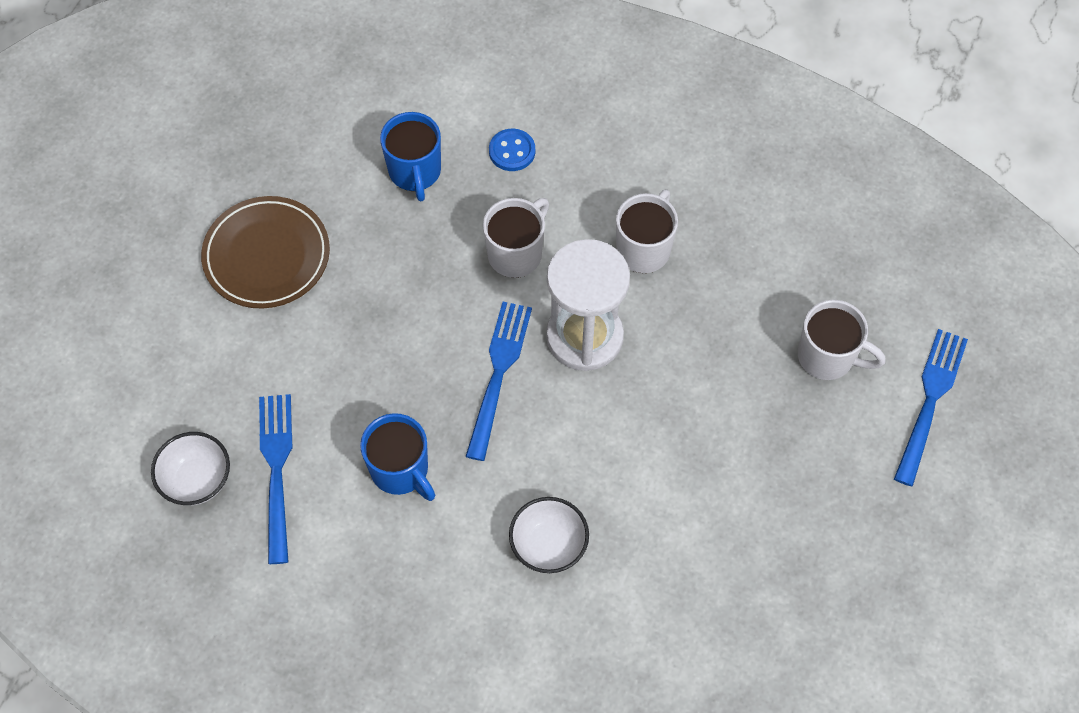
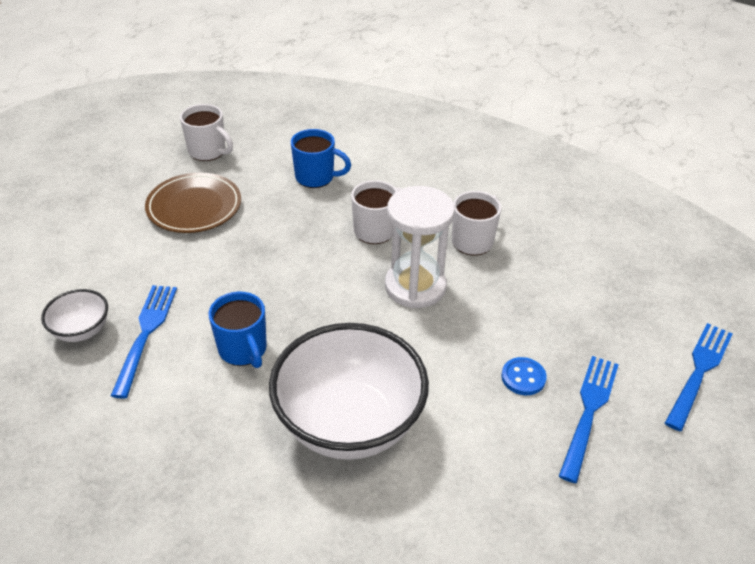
camera: 10 degrees right, 20 degrees down
blue mug [380,112,441,202] -> blue mug turned 75 degrees counterclockwise [291,129,351,188]
blue fork [465,302,532,461] -> blue fork moved to [559,356,619,483]
blue button [489,129,535,171] -> blue button moved to [502,357,547,395]
white bowl [509,497,589,573] -> white bowl [269,323,429,460], size x2.16
white mug [798,300,886,380] -> white mug moved to [180,104,233,161]

